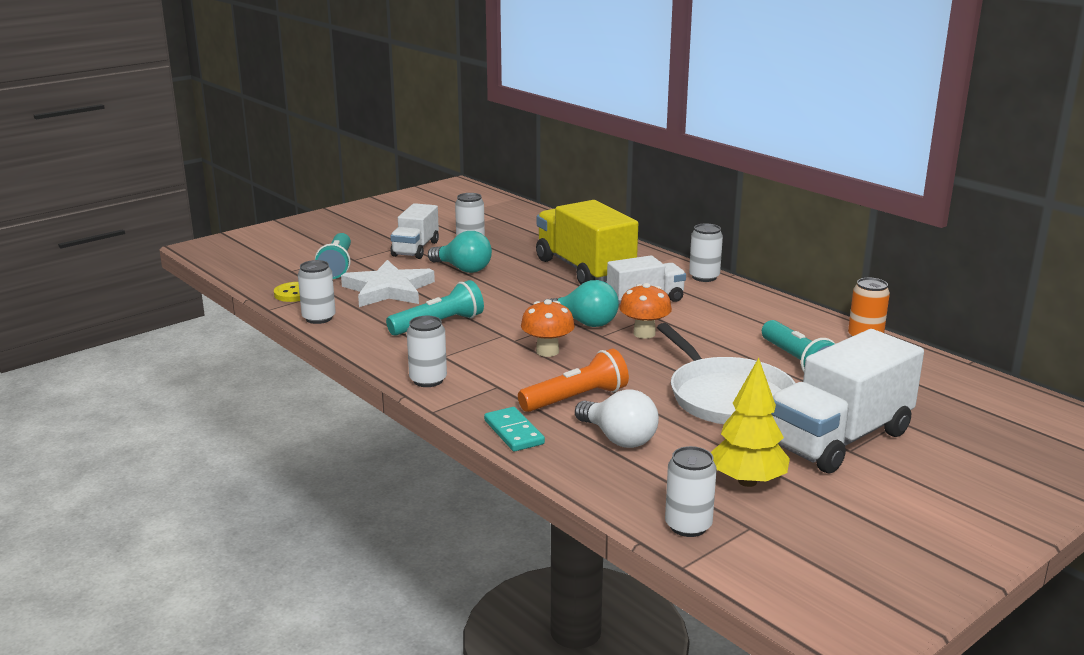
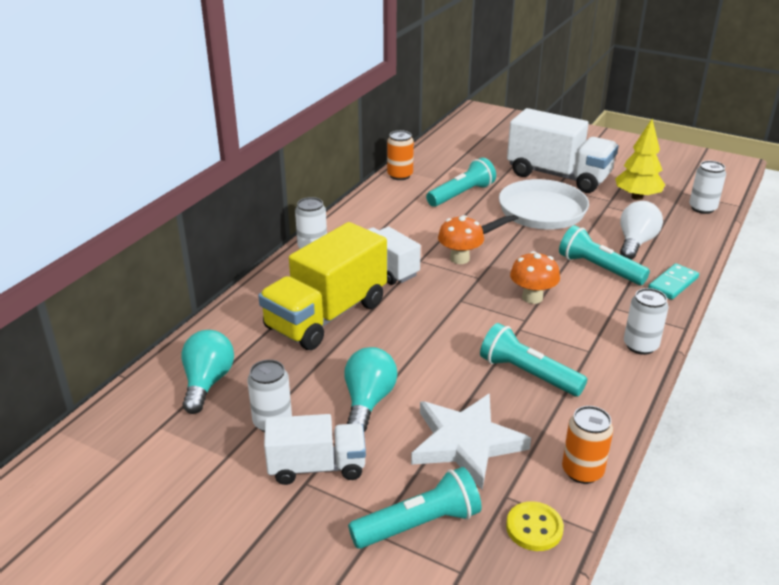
camera: 110 degrees left, 10 degrees up
white can [298,260,336,324] -> orange can [562,406,613,484]
orange flashlight [518,349,629,412] -> turquoise flashlight [559,225,650,285]
turquoise light bulb [543,280,619,327] -> turquoise light bulb moved to [181,330,234,414]

